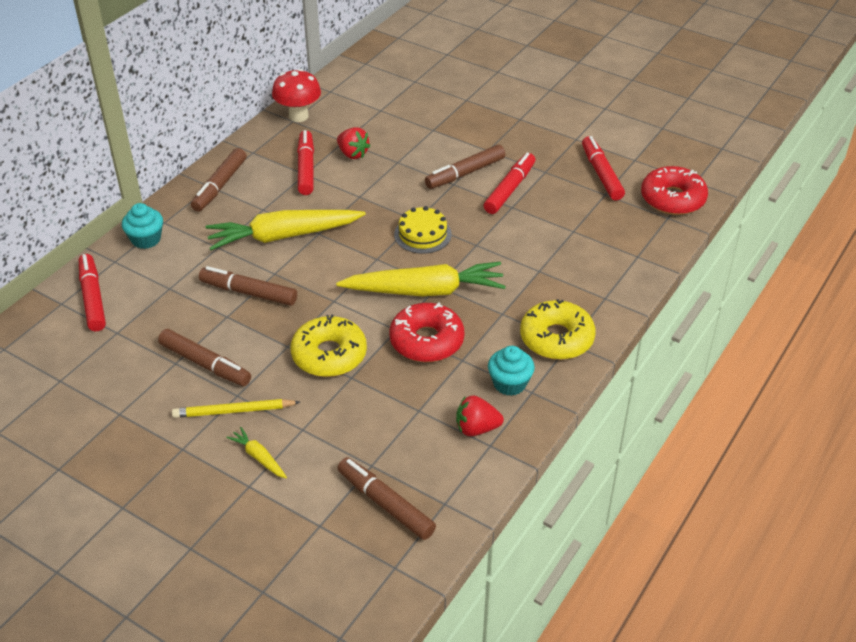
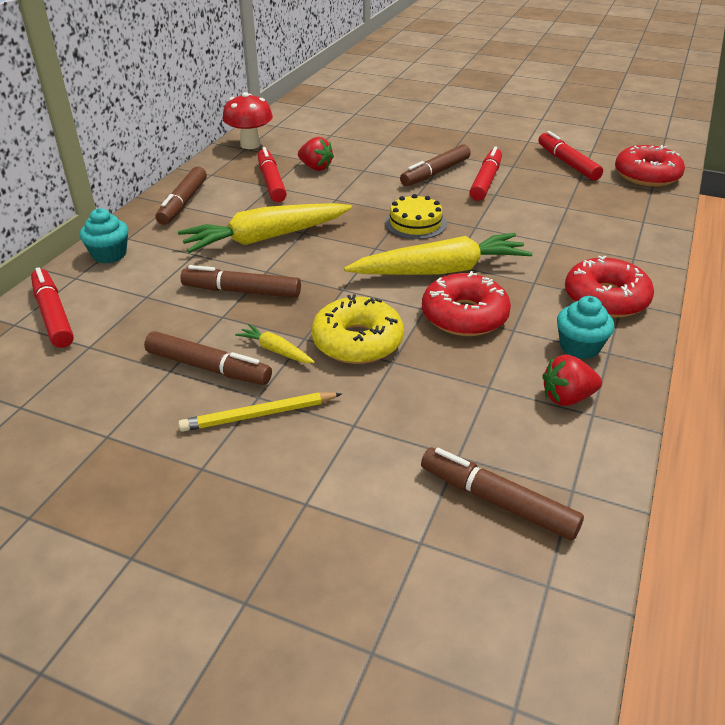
camera: 10 degrees left, 5 degrees down
yellow carrot [226,427,287,478] -> yellow carrot moved to [235,324,315,363]
yellow donut [520,299,595,360] -> red donut [565,256,654,318]

